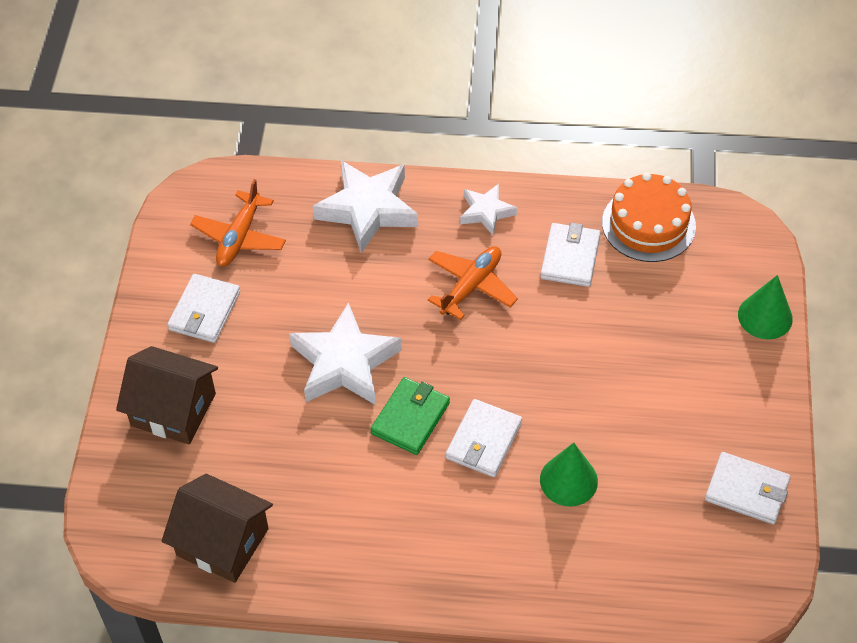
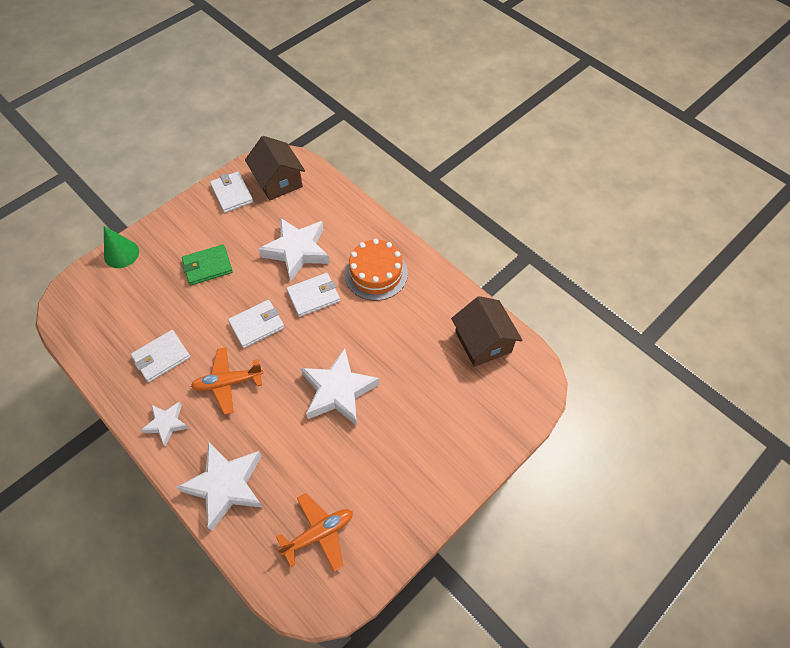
camera: 140 degrees left, 5 degrees up
brown house [116,346,218,444] -> brown house moved to [245,136,305,201]
white wallet [167,274,240,343] -> white wallet moved to [228,300,284,348]
green wallet [370,377,450,455] -> green wallet moved to [182,244,233,285]
green cone [540,443,598,506] -> white star [258,218,330,282]
orange cake [602,172,696,262] -> orange cake moved to [345,239,408,301]

